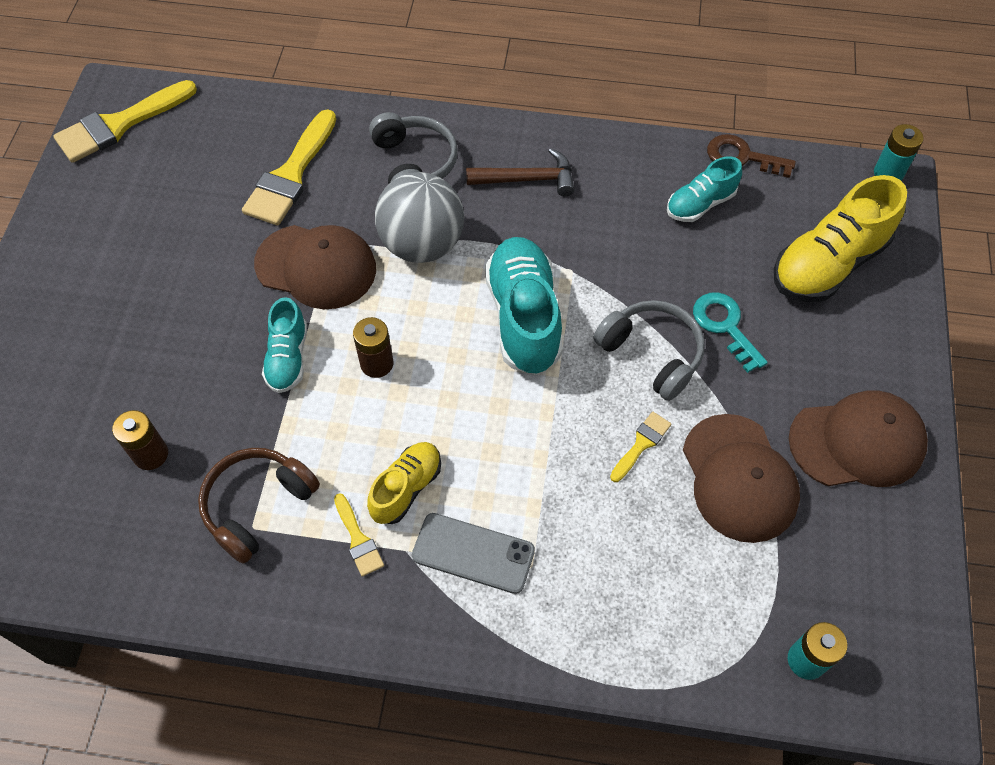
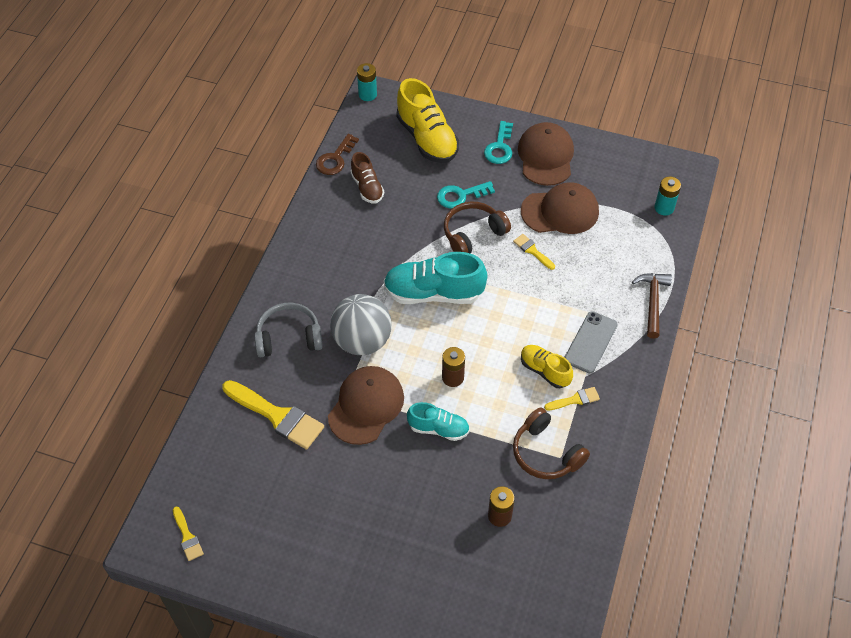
camera: 80 degrees left, 5 degrees down
yellow brush [54,80,197,163] -> yellow brush [173,507,204,561], size x0.49
brown hammer [466,148,574,197] -> brown hammer moved to [632,273,672,339]
grey headphones [594,300,705,401] -> brown headphones [444,202,511,253]
turquoise shoe [667,156,742,222] -> brown shoe [351,152,384,203]
none -> turquoise key [484,121,513,164]

